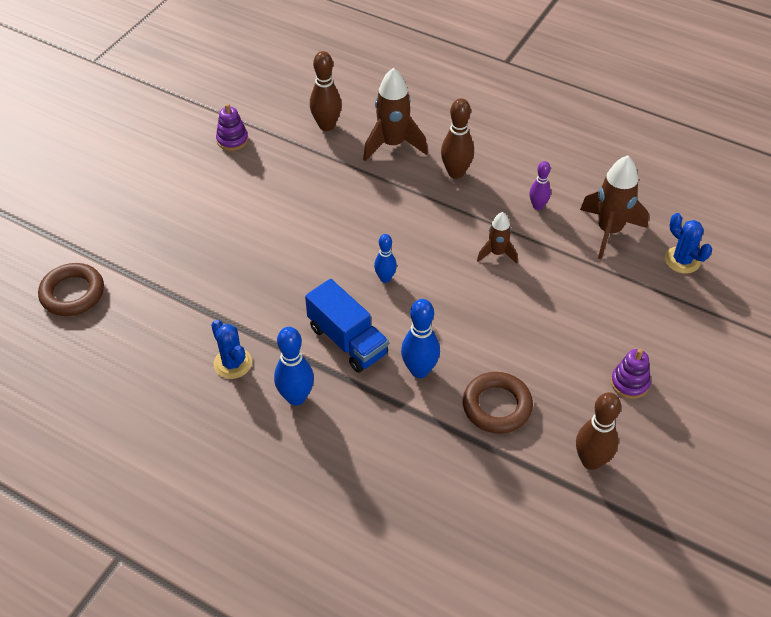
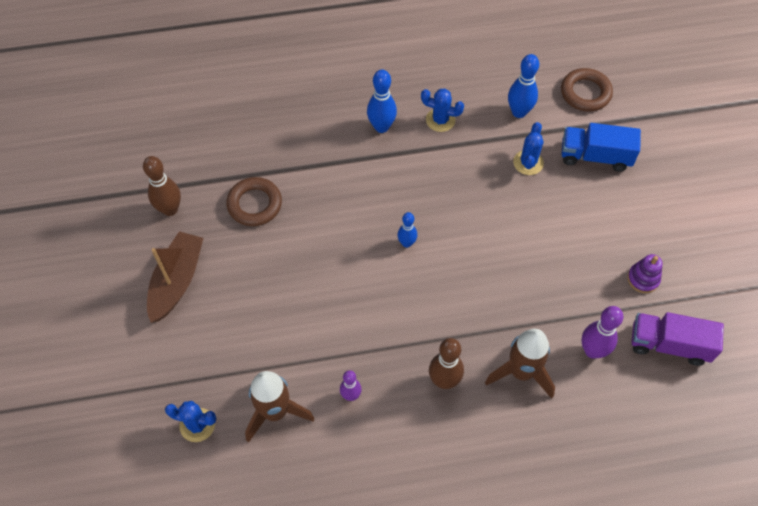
camera: 140 degrees right, 10 degrees up
blue truck [305,279,389,373] -> blue truck moved to [562,123,641,172]
brown bowling pin [310,51,342,131] -> purple bowling pin [582,306,623,359]
blue bowling pin [401,299,440,378] -> blue bowling pin moved to [508,54,539,118]
brown rocket [477,212,518,264] -> none
purple stacking toy [611,349,651,399] -> brown boat [147,231,204,323]
none -> blue cactus [513,122,544,175]
none -> purple truck [632,312,724,366]

